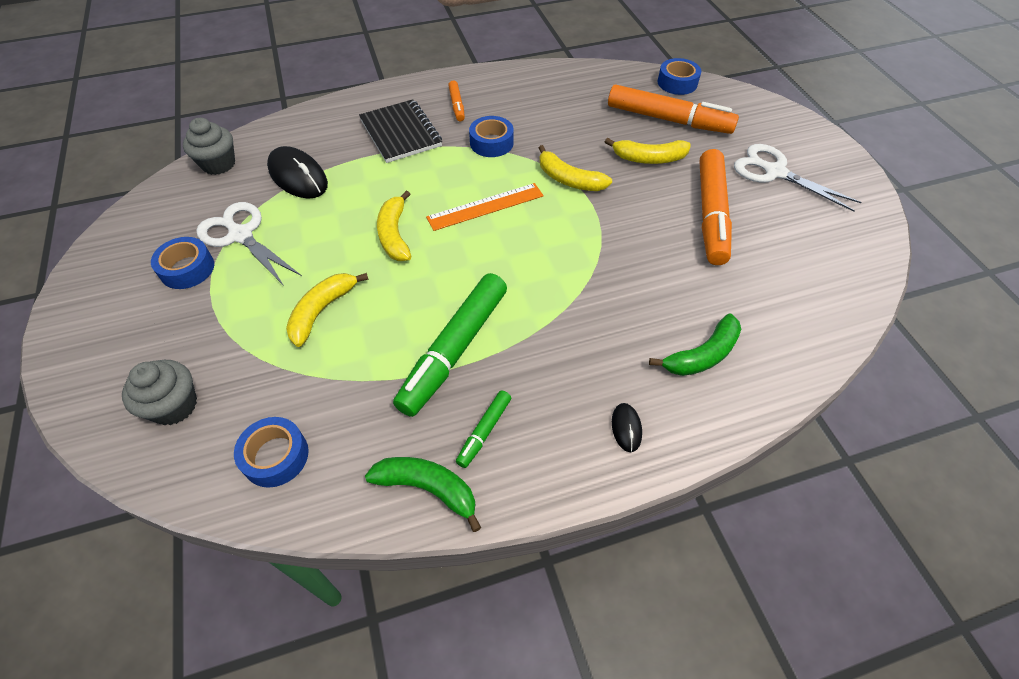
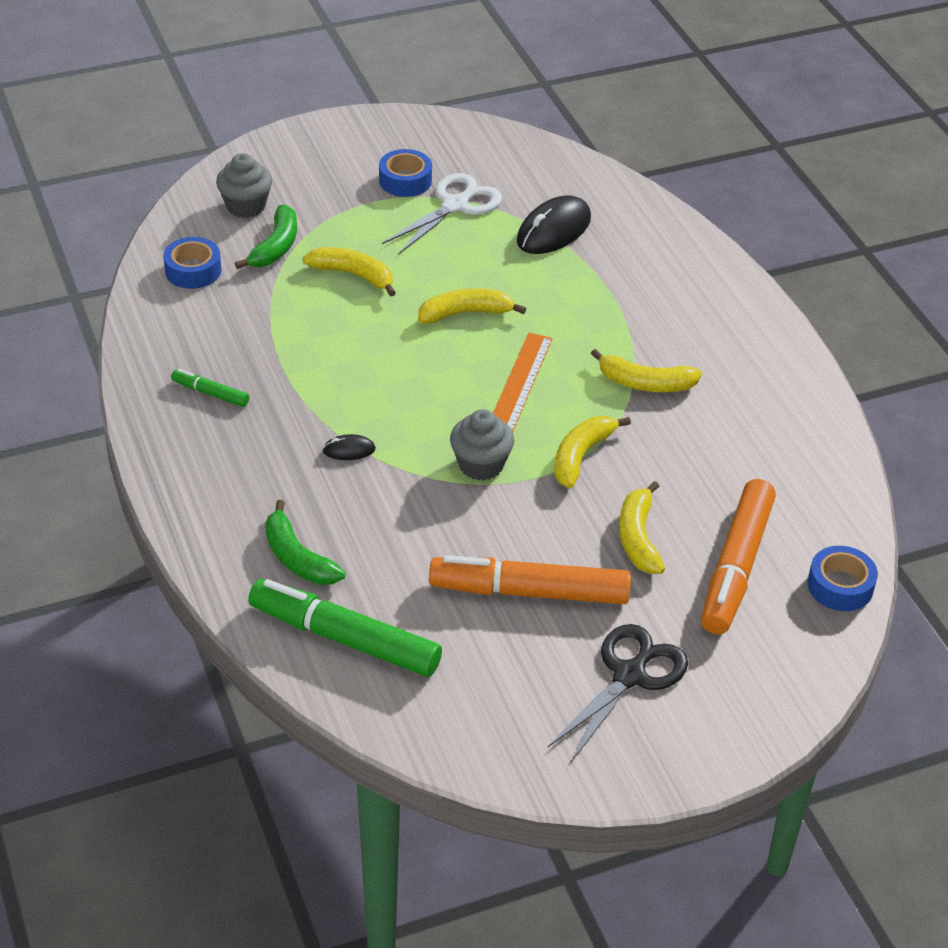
camera: 85 degrees right, 10 degrees down
grey cupcake [183,118,235,175] -> grey cupcake moved to [450,409,514,480]
black notebook [359,99,442,163] -> none
green banana [365,457,481,532] -> green banana moved to [235,205,297,269]
green marker [393,273,507,417] -> green marker moved to [248,579,442,677]
orange ruler [426,183,544,231] -> orange ruler turned 45 degrees clockwise [493,333,553,432]
orange marker [448,81,465,121] -> none
blue tape [469,116,514,157] -> yellow banana [591,349,702,392]
black mouse [612,403,642,452] -> black mouse moved to [323,434,376,460]
white scissors [734,144,861,212] -> black scissors [548,624,688,762]

